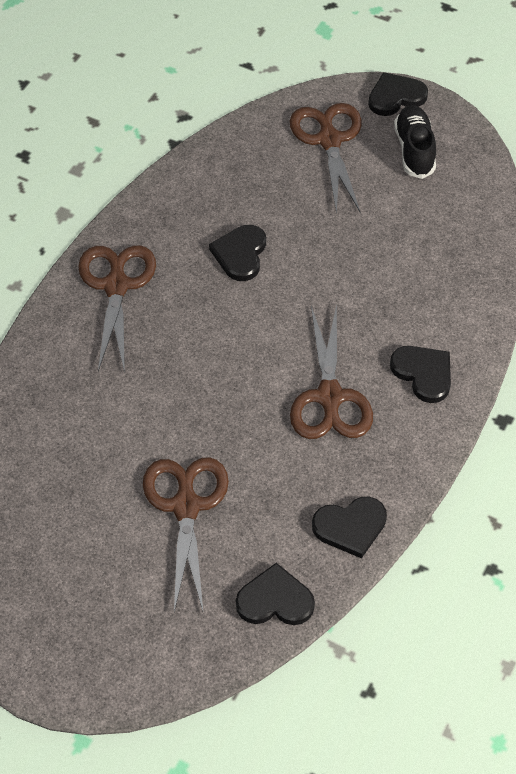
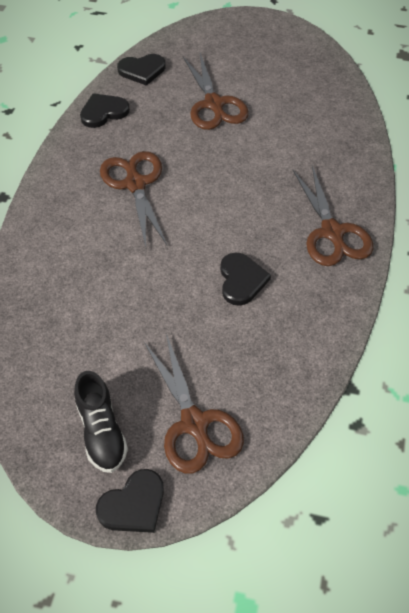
camera: 165 degrees right, 0 degrees up
black heart [390,346,451,403] -> none

